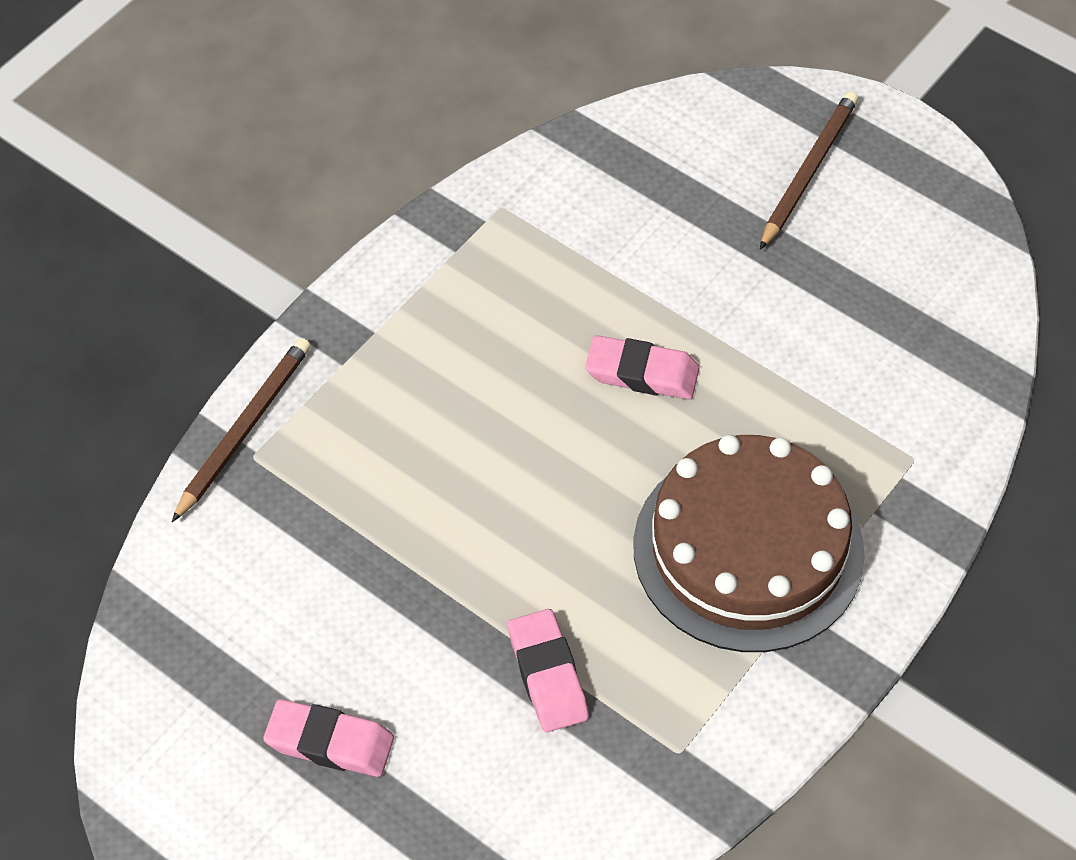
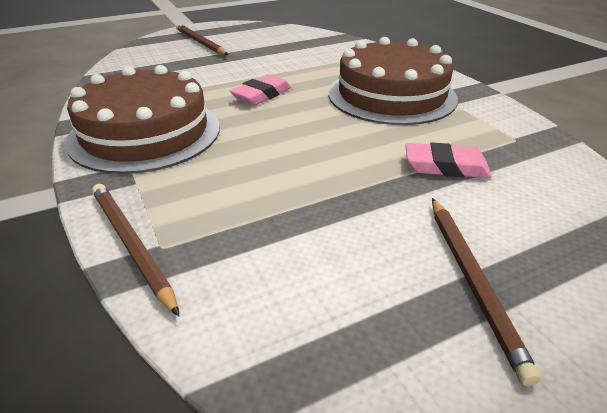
camera: 65 degrees left, 20 degrees down
pink eraser [263,699,394,777] -> brown pencil [432,198,541,386]
none -> brown cake [65,65,220,174]

